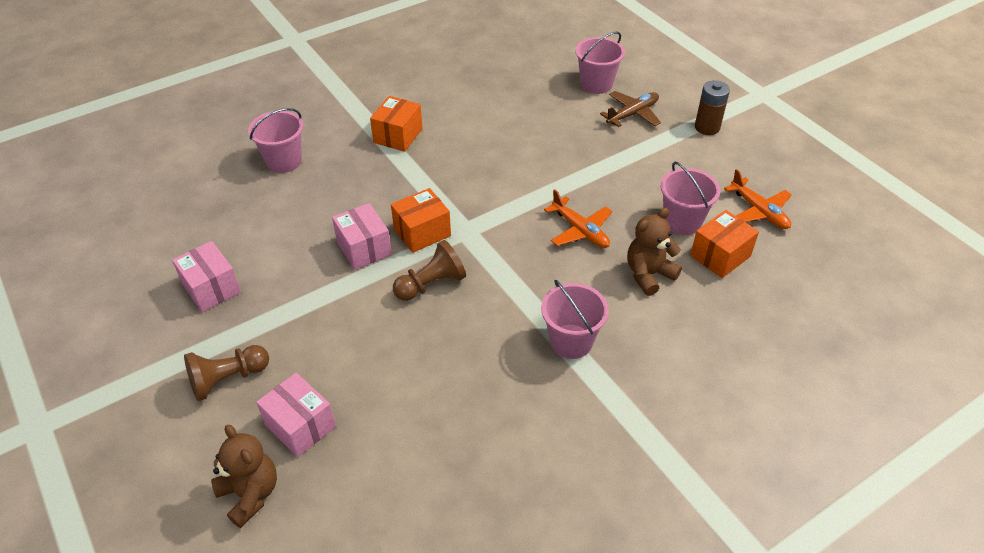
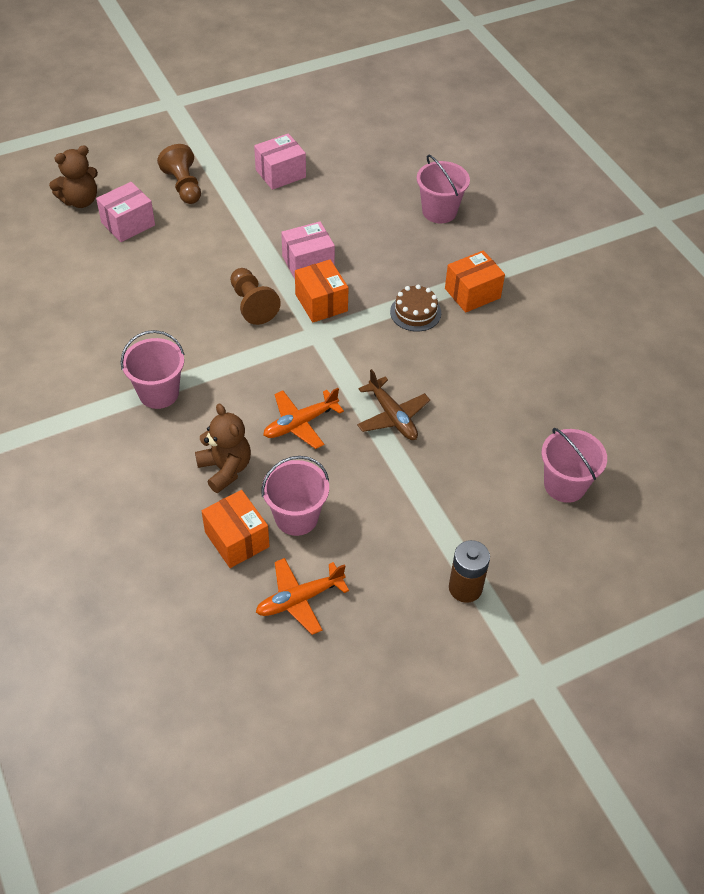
camera: 95 degrees right, 5 degrees up
orange box [370,96,423,152] -> orange box turned 60 degrees counterclockwise [445,250,505,313]
brown plane [600,91,661,127] -> brown plane moved to [357,369,430,440]
none -> brown cake [390,285,441,332]

